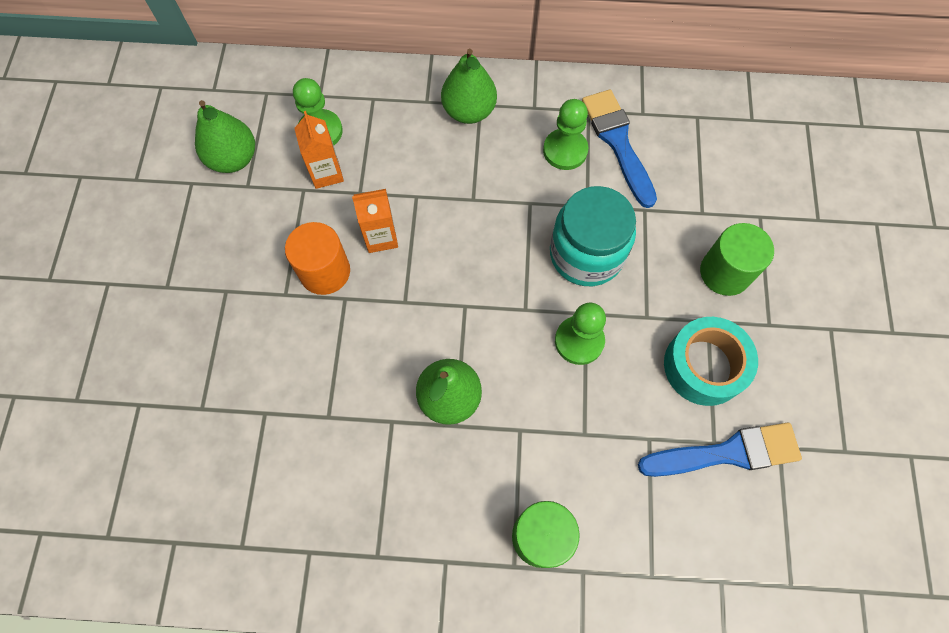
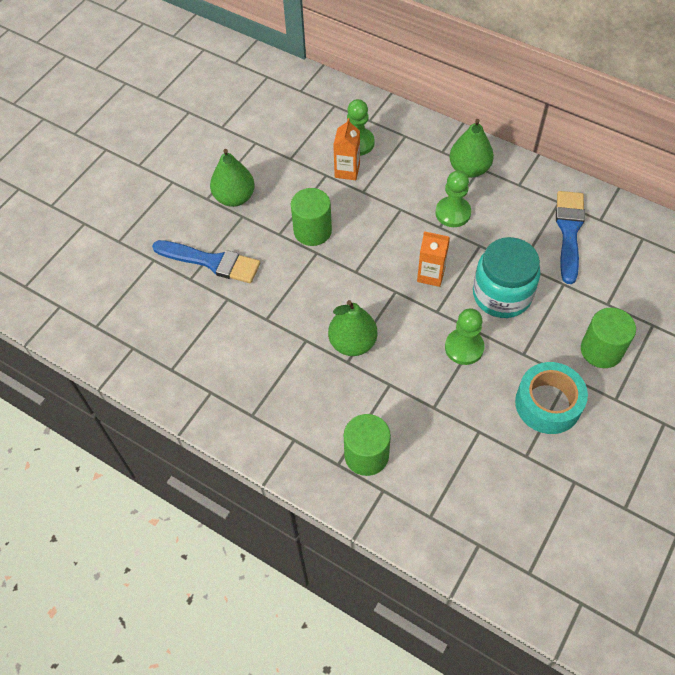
camera: 30 degrees right, 10 degrees down
green pear [195,100,255,173] -> green pear moved to [210,149,255,207]
orange cylinder [285,222,350,295] -> green cylinder [291,188,332,246]
orange carton [352,189,398,253] -> orange carton moved to [417,231,450,287]
green pawn [543,99,588,170] -> green pawn moved to [435,171,471,227]
blue brush [638,423,802,477] -> blue brush moved to [152,240,260,283]

